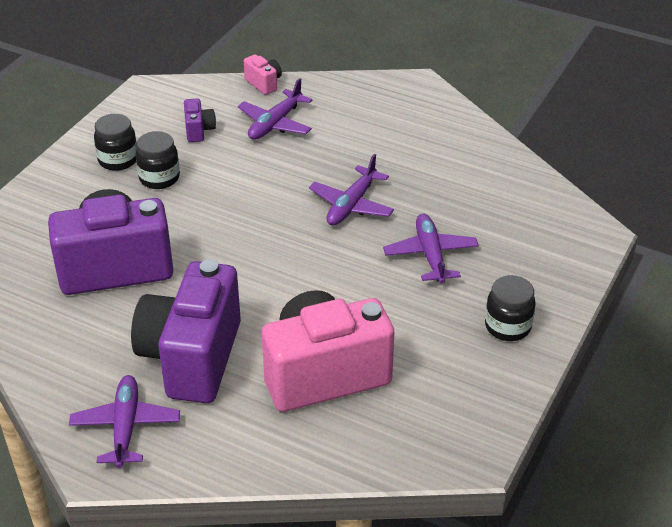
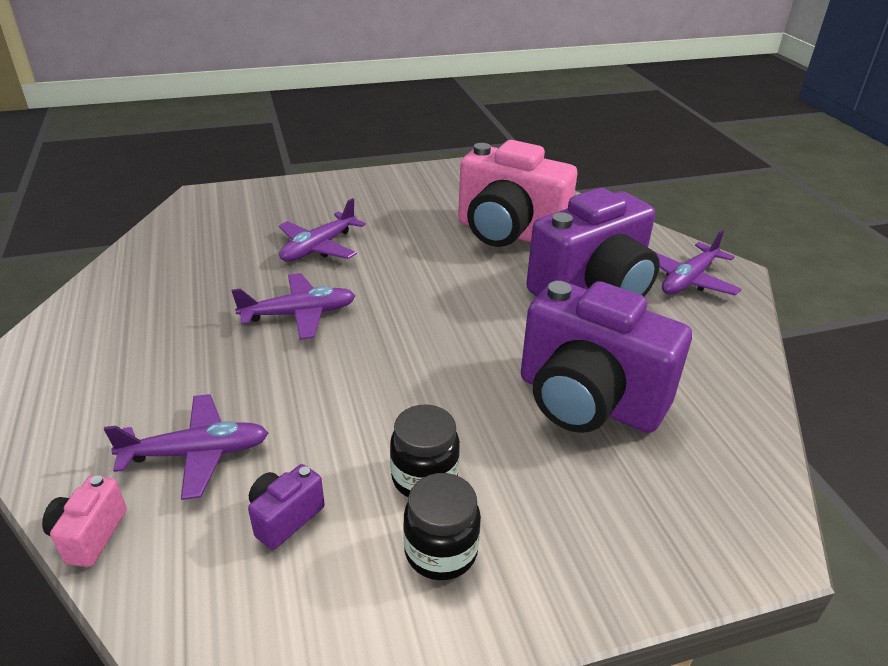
camera: 135 degrees left, 5 degrees down
black jar [485,275,536,341] -> none

